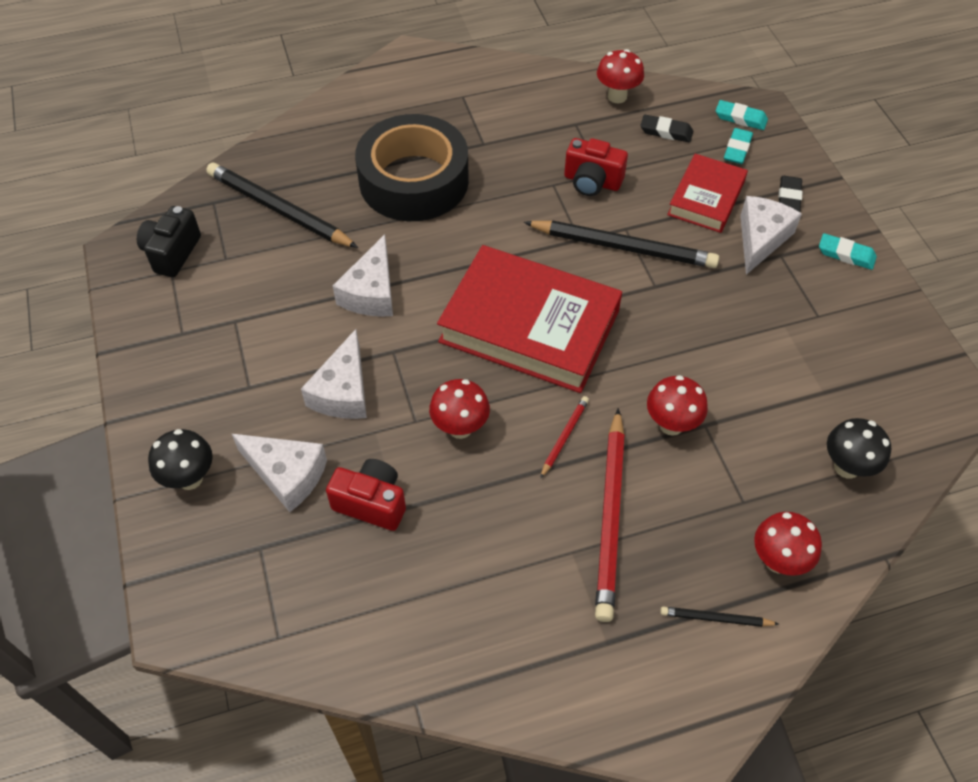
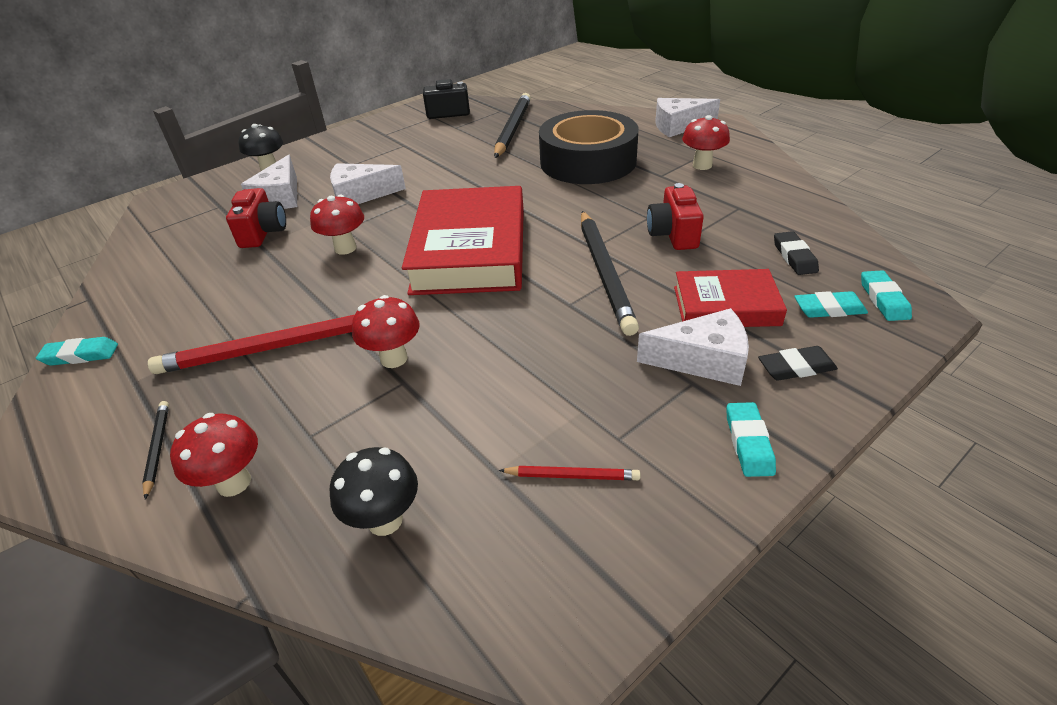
camera: 70 degrees right, 15 degrees down
white cheese [333,234,393,317] -> white cheese moved to [656,98,720,137]
red pencil [540,396,589,479] -> red pencil moved to [499,466,640,480]
red mushroom [597,49,644,103] -> red mushroom moved to [682,115,730,170]
none -> turquoise eraser [36,337,118,366]

